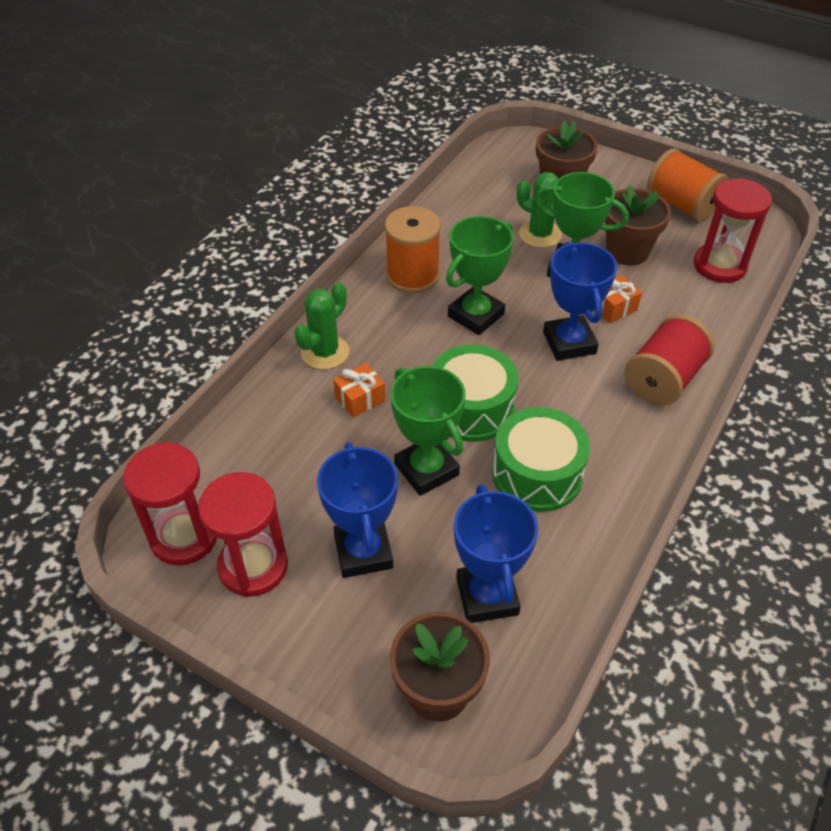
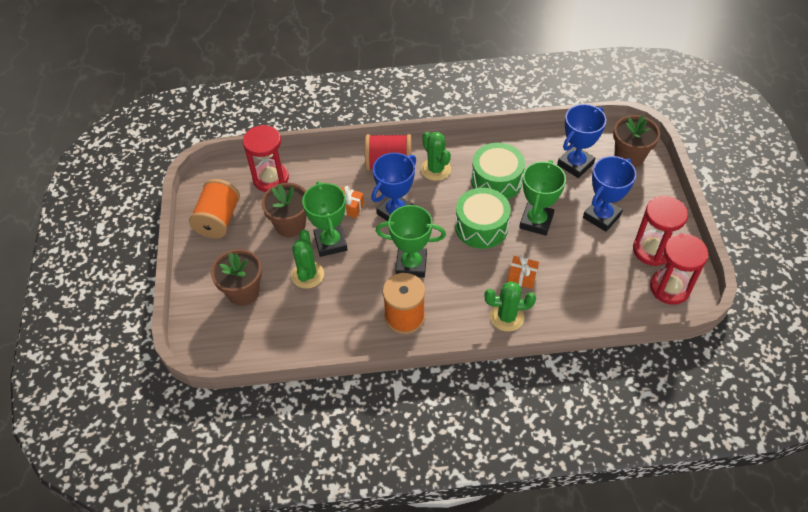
camera: 125 degrees left, 5 degrees up
none -> green cactus [421,132,451,181]

